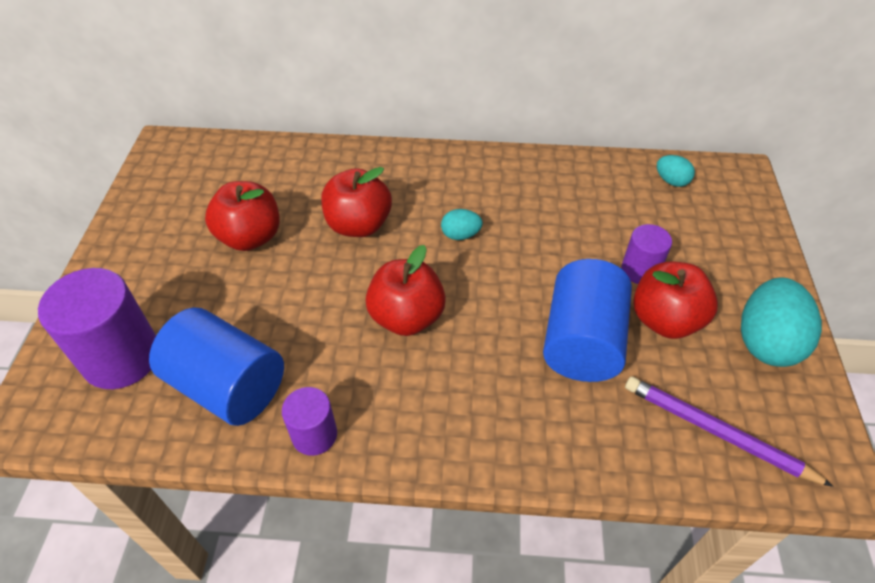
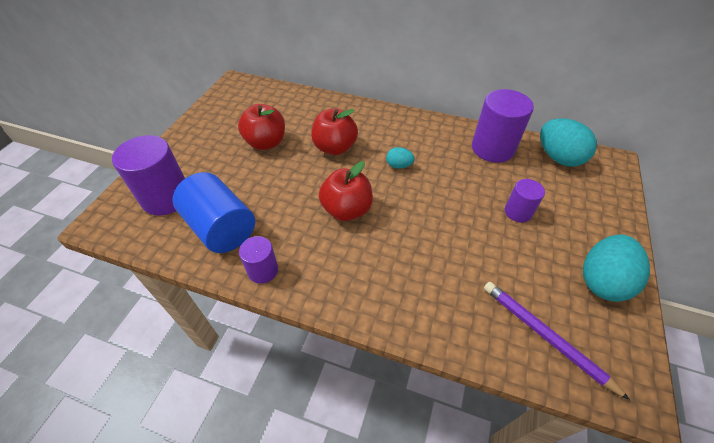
camera: 15 degrees right, 0 degrees up
blue cylinder [543,259,632,382] -> none
red apple [633,261,718,339] -> none
turquoise egg [657,155,695,187] -> turquoise egg [540,118,597,167], size x1.98
none -> purple cylinder [472,89,534,163]

